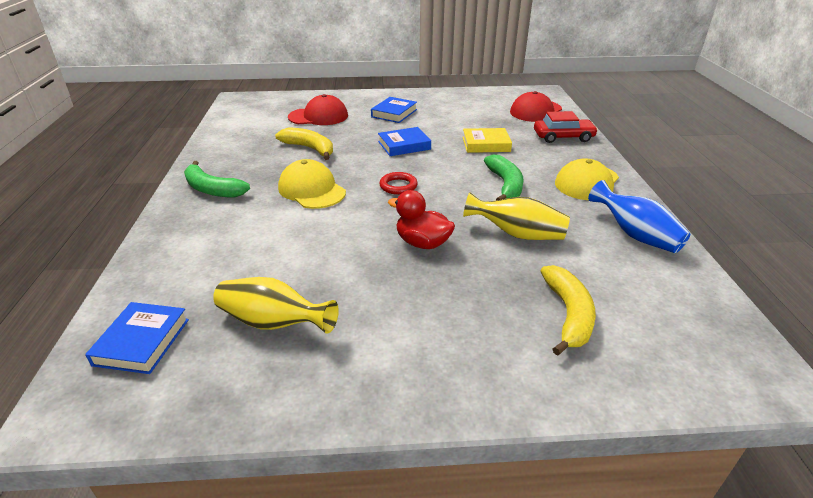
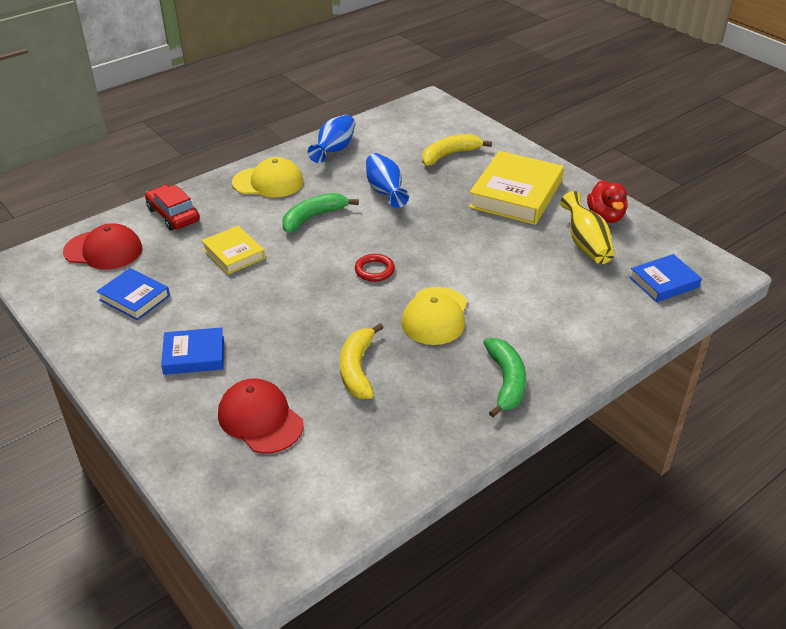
camera: 125 degrees left, 5 degrees up
blue book [378,127,431,156] -> blue book moved to [97,268,170,320]
red duck [388,190,455,249] -> red duck moved to [587,180,628,223]
yellow vase [463,192,570,240] -> blue vase [366,153,409,208]
none -> yellow book [469,151,564,225]

